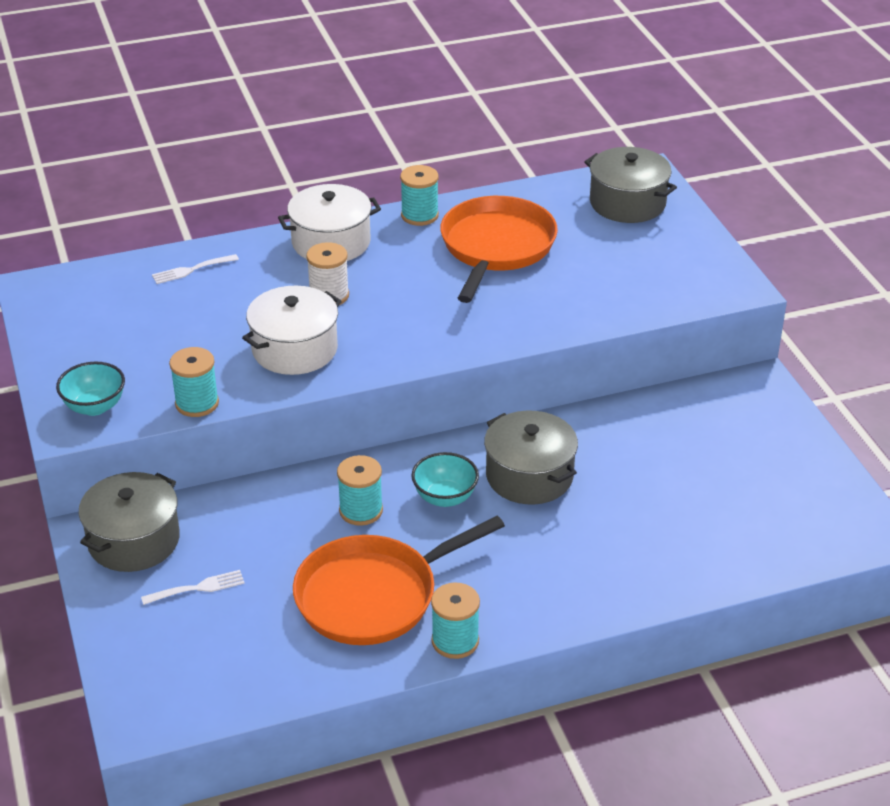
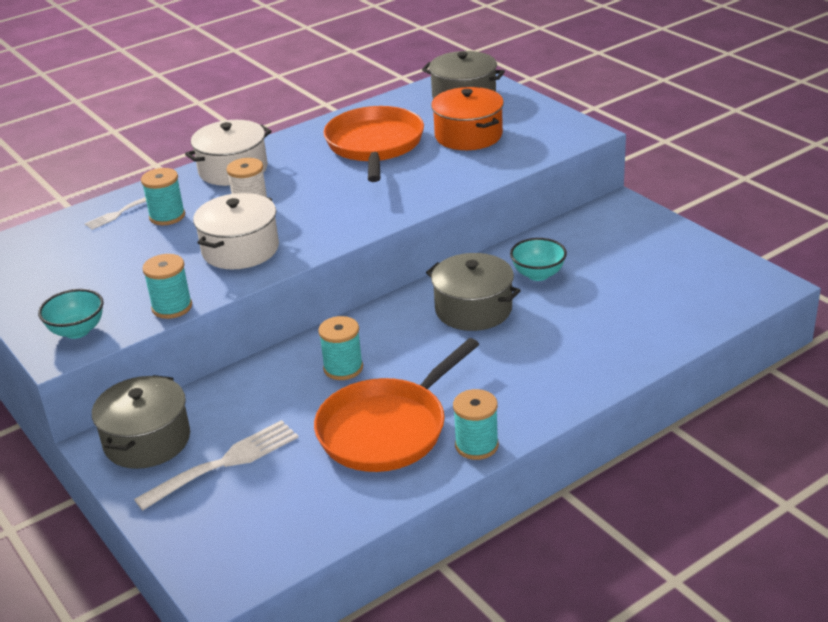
camera: 15 degrees left, 5 degrees down
white fork [141,570,245,605] -> white fork [134,420,298,510], size x1.79
turquoise spool [400,165,439,226] -> turquoise spool moved to [141,168,185,225]
turquoise bowl [411,452,479,507] -> turquoise bowl moved to [510,238,567,281]
none -> orange pot [431,87,504,150]

